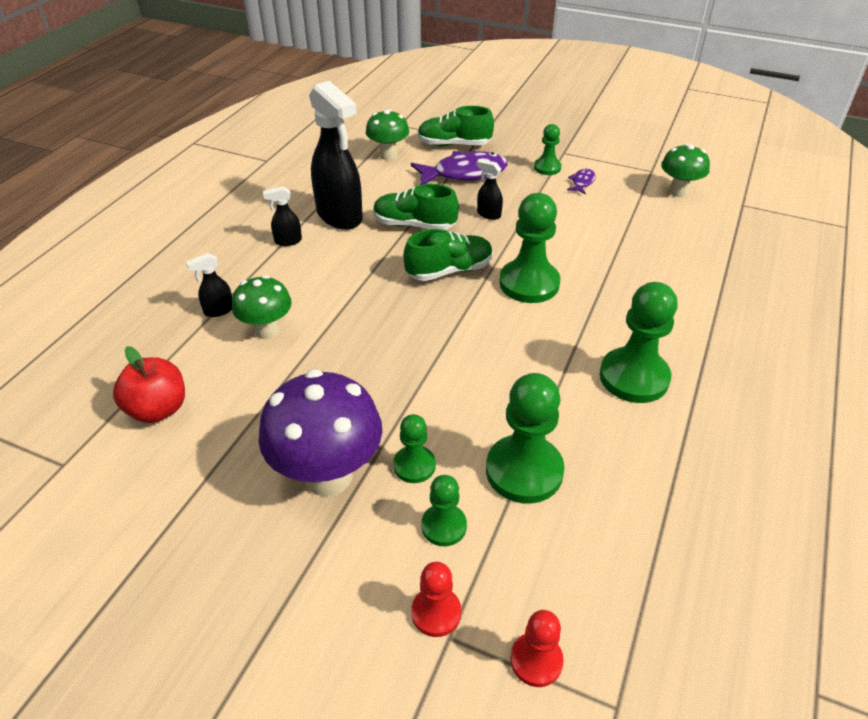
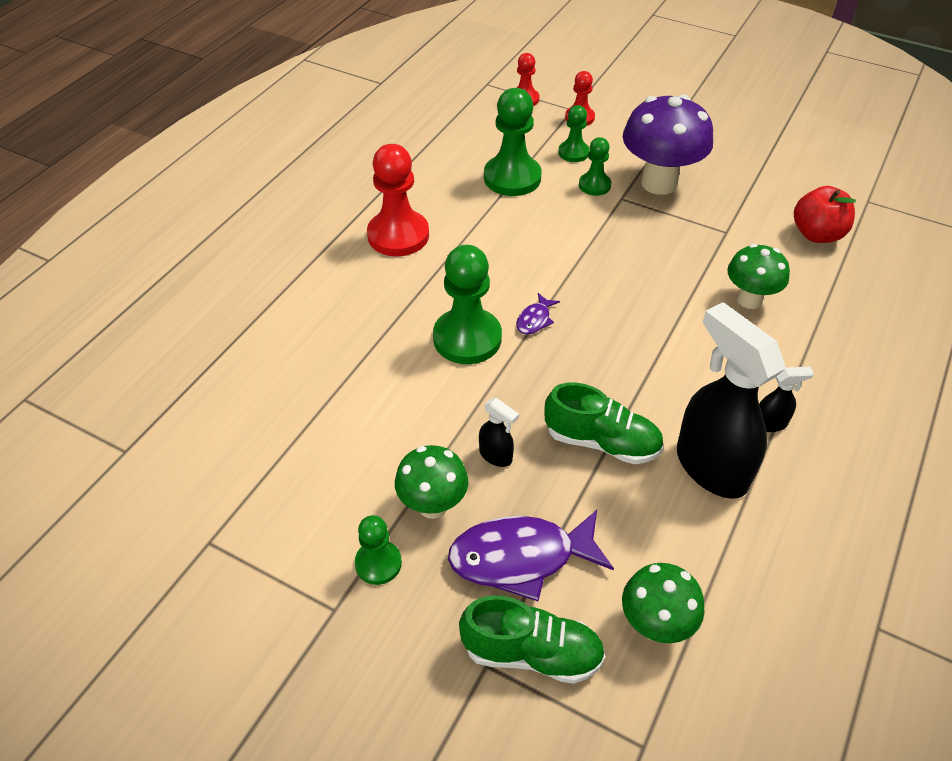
camera: 175 degrees left, 5 degrees up
black spray bottle [186,253,232,317] -> none
green shoe [403,229,493,281] -> none
purple fish [567,168,596,194] -> purple fish moved to [516,293,560,334]
green pawn [600,282,678,403] -> red pawn [367,144,429,256]
green mushroom [661,144,710,197] -> green mushroom moved to [395,445,469,519]

